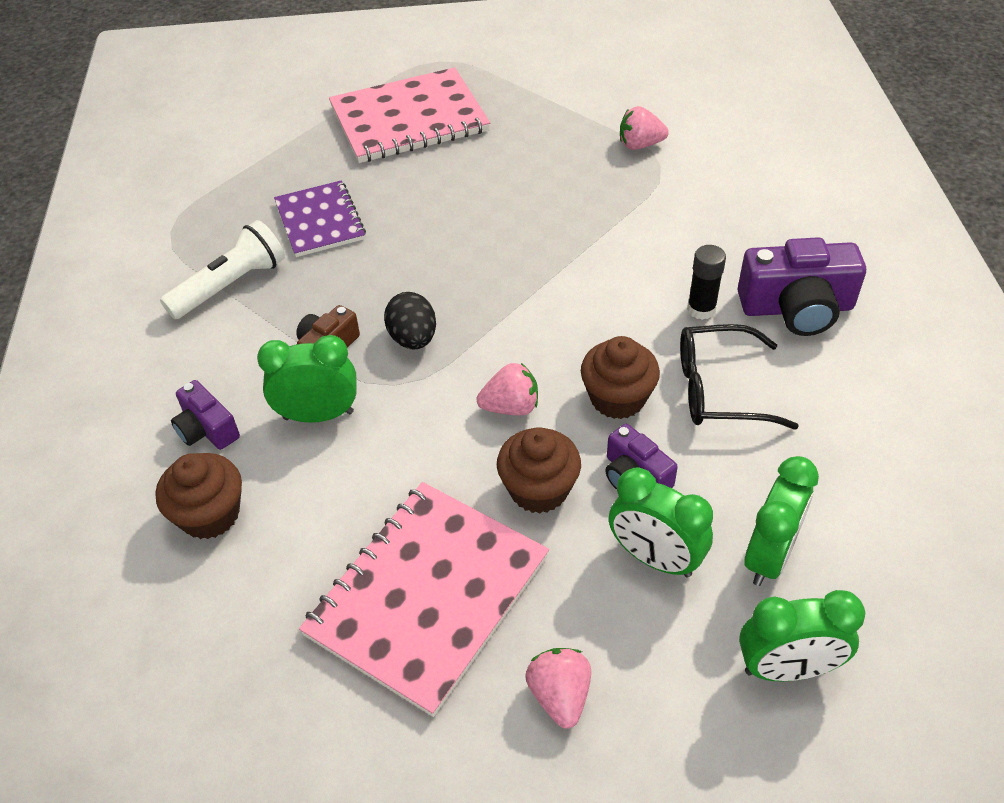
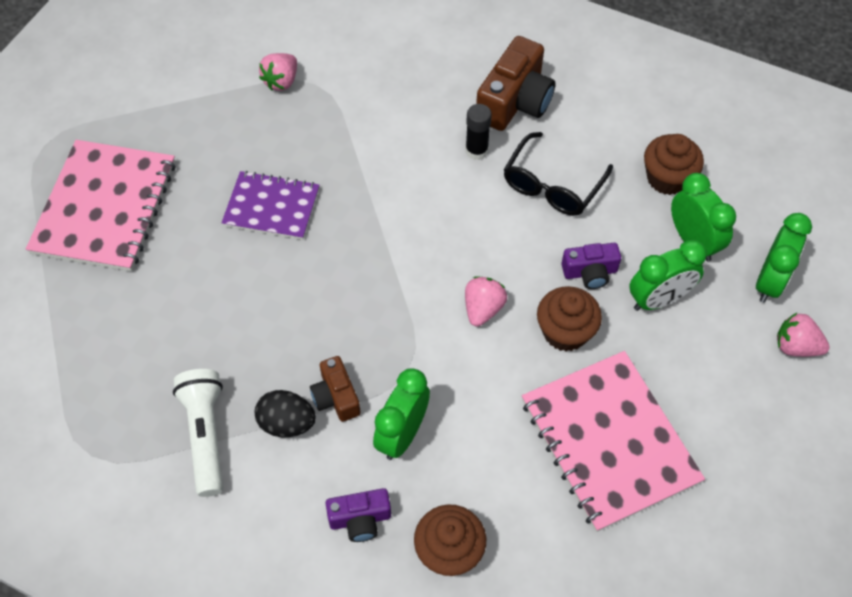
camera: 60 degrees left, 10 degrees up
purple notebook [274,180,366,257] -> purple notebook moved to [221,171,319,240]
black egg [384,292,436,350] -> black egg moved to [255,390,316,437]
pink strawberry [525,648,591,728] -> pink strawberry moved to [777,313,830,357]
brown cupcake [581,336,660,419] -> brown cupcake moved to [644,134,704,195]
purple camera [737,237,866,336] -> brown camera [476,36,555,131]

